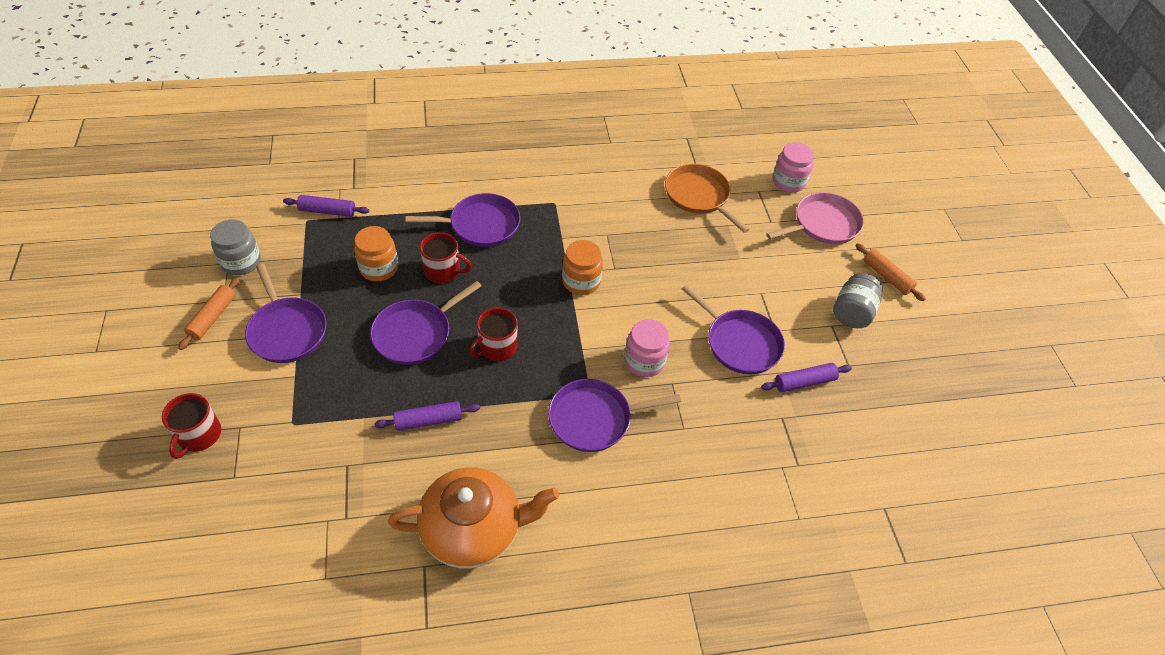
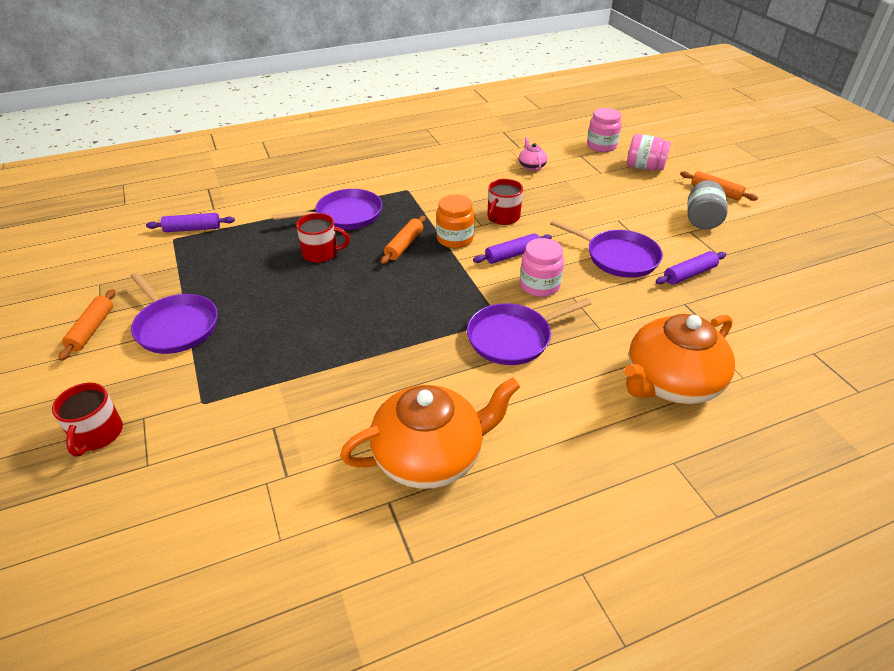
camera: 10 degrees left, 10 degrees down
grey jar [210,220,261,275] -> none
orange jar [354,226,398,281] -> none
purple pan [370,281,481,365] -> none
purple rolling pin [374,401,480,431] -> purple rolling pin moved to [473,233,552,264]
red mug [469,307,518,361] -> red mug moved to [488,179,523,225]
orange pan [665,164,749,233] -> pink teapot [519,137,547,171]
pink pan [766,192,864,244] -> pink jar [627,134,671,171]
none -> orange rolling pin [381,216,426,264]
none -> orange teapot [624,314,735,404]

